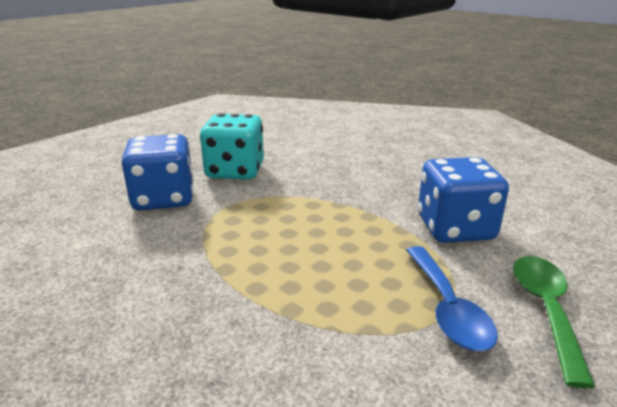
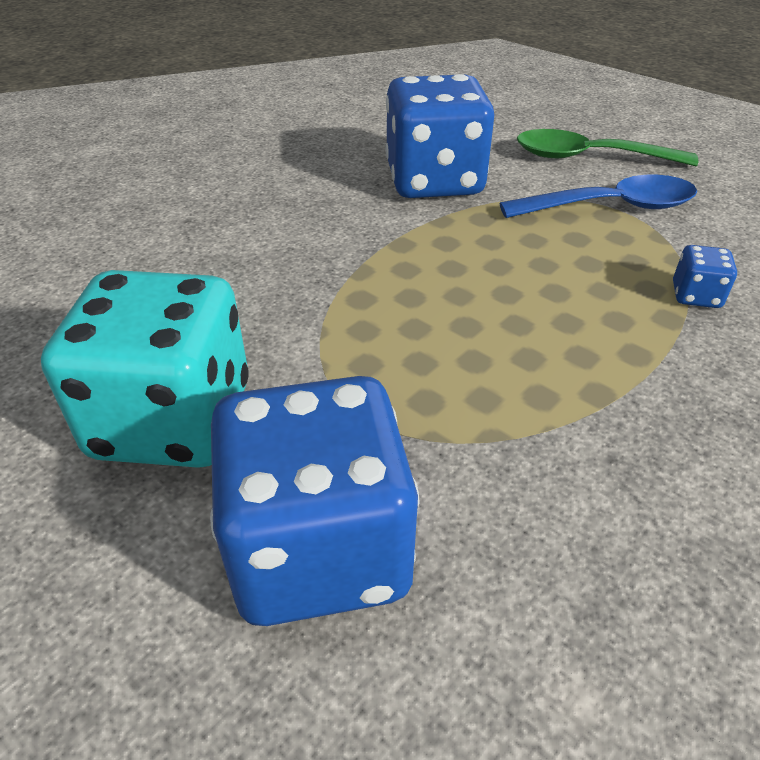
camera: 90 degrees left, 15 degrees up
none -> blue dice [673,245,737,308]

